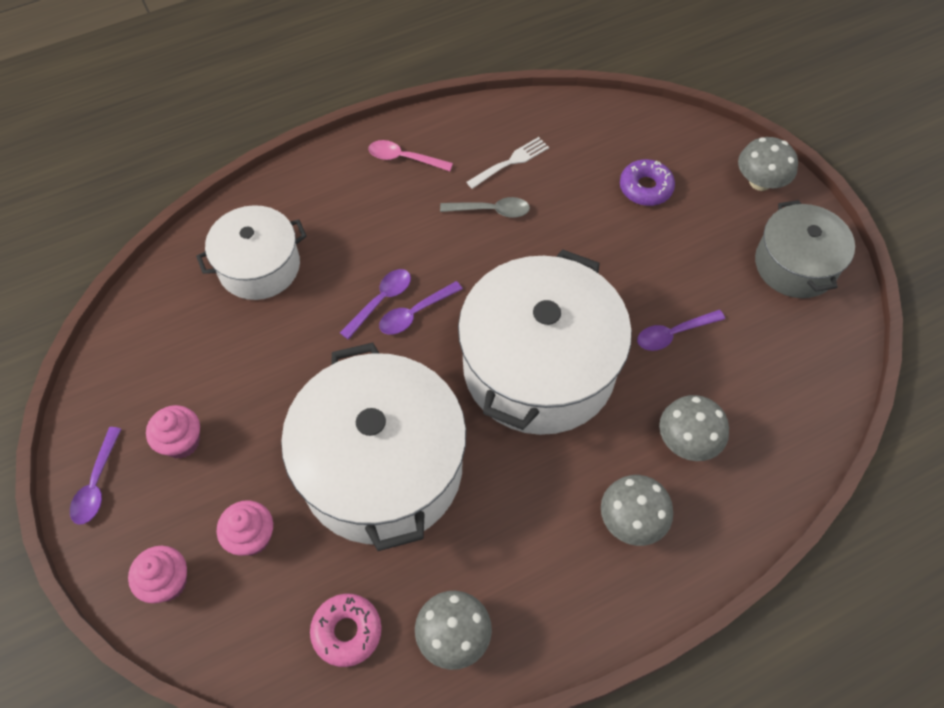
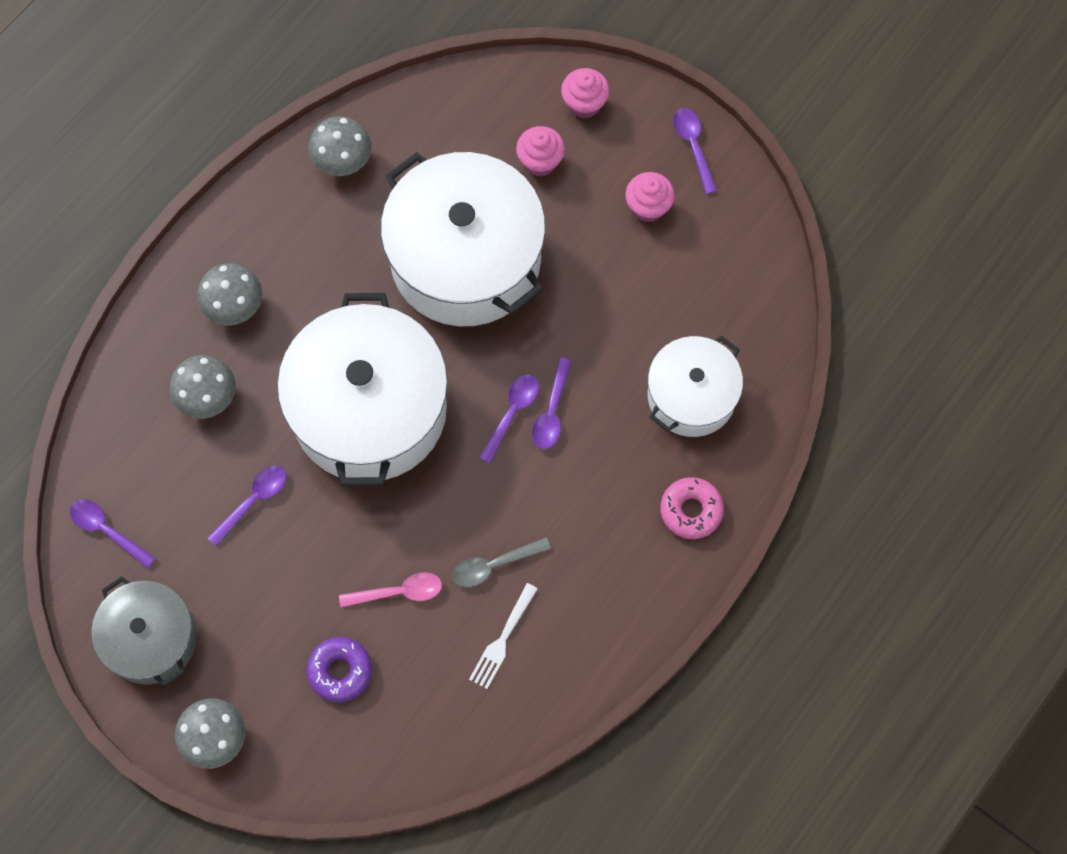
camera: 155 degrees right, 10 degrees up
pink donut [310,594,382,667] -> pink donut moved to [660,477,724,539]
pink spoon [368,140,453,171] -> pink spoon moved to [339,572,442,608]
none -> purple spoon [69,499,156,569]

